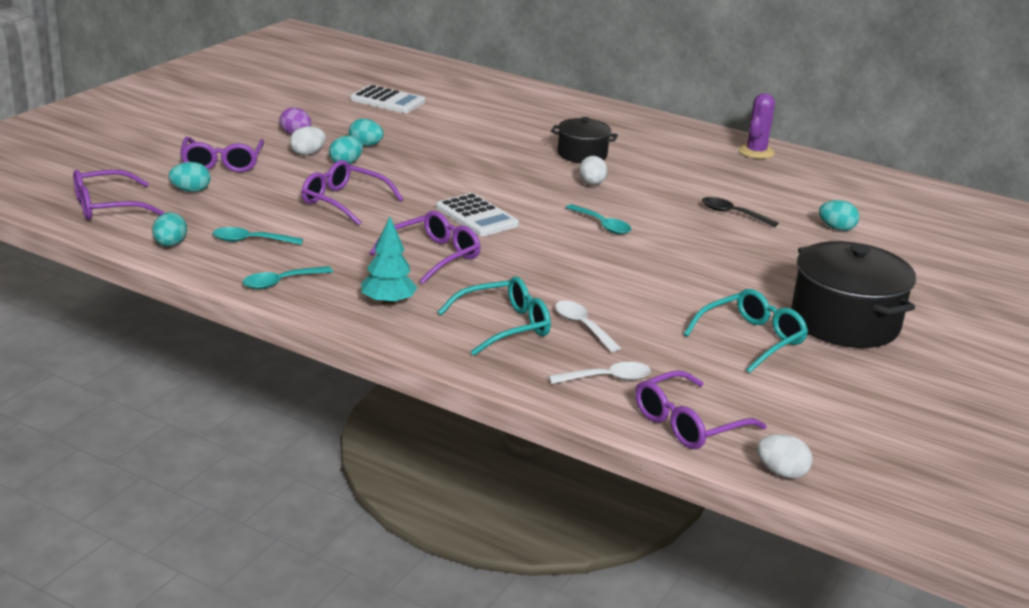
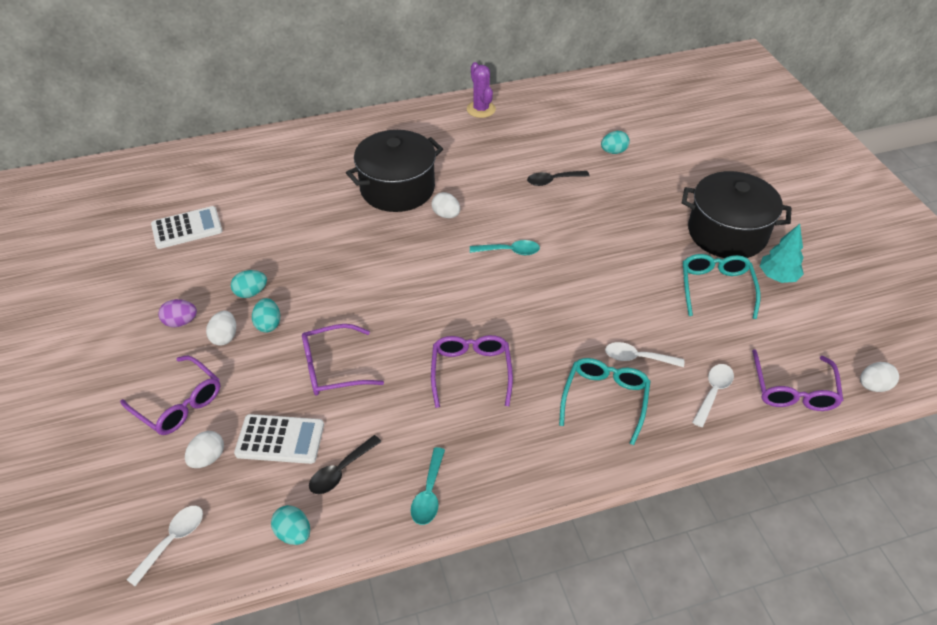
camera: 45 degrees left, 20 degrees up
purple glasses [73,170,164,220] -> white spoon [127,506,203,586]
turquoise egg [168,162,211,192] -> white egg [185,431,224,468]
turquoise spoon [213,227,303,245] -> black spoon [309,435,382,494]
turquoise tree [361,217,418,306] -> turquoise tree moved to [760,224,804,283]
white calculator [436,193,519,236] -> white calculator moved to [234,414,324,464]
black pot [551,117,618,163] -> black pot [346,130,443,212], size x1.72

